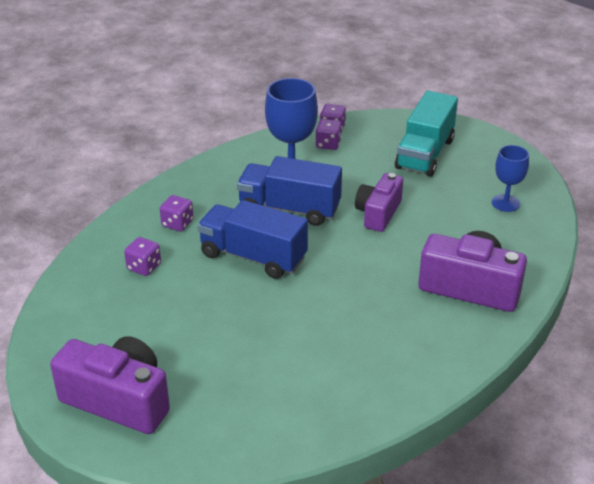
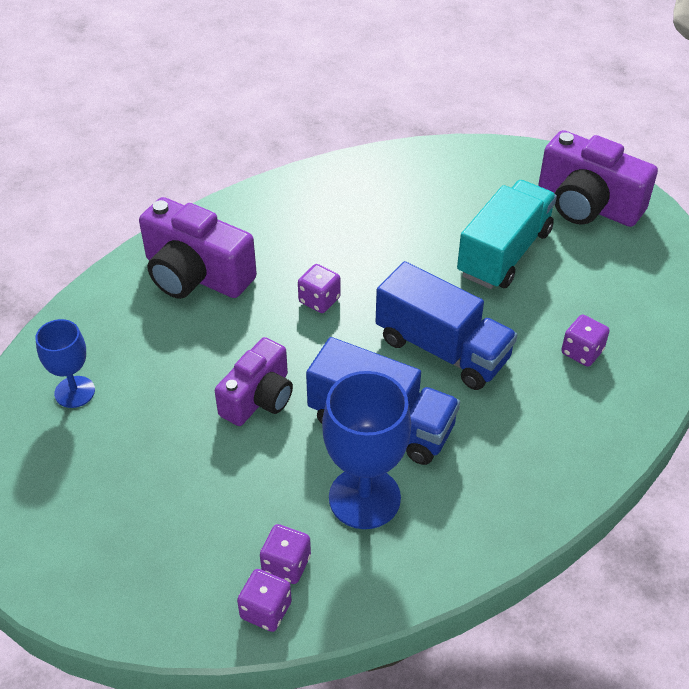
camera: 170 degrees left, 10 degrees up
purple dice [160,195,194,231] -> purple dice moved to [298,264,341,313]
turquoise truck [395,91,458,177] -> turquoise truck moved to [457,180,557,289]

